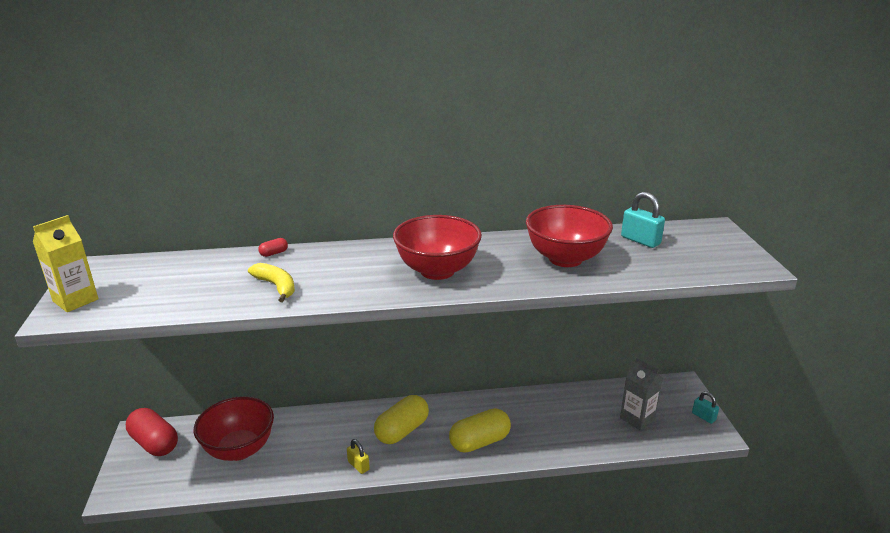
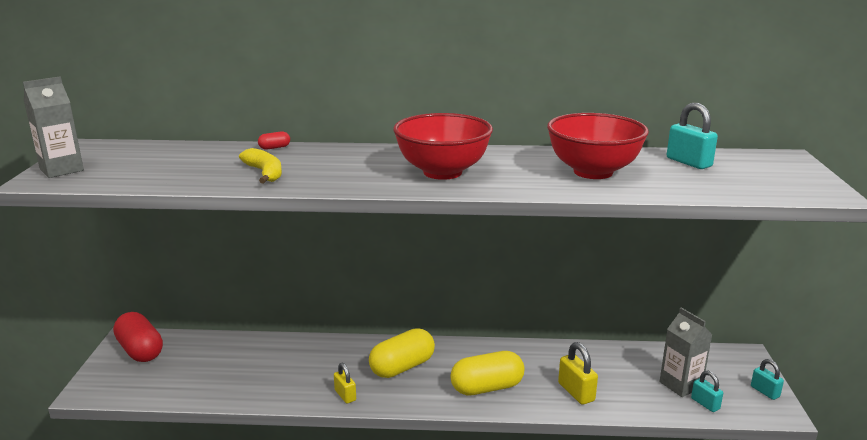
camera: 10 degrees right, 5 degrees down
yellow carton [33,215,99,312] -> grey carton [23,76,84,178]
red bowl [194,396,274,461] -> none
none -> yellow padlock [558,342,598,405]
none -> turquoise padlock [691,371,723,412]

